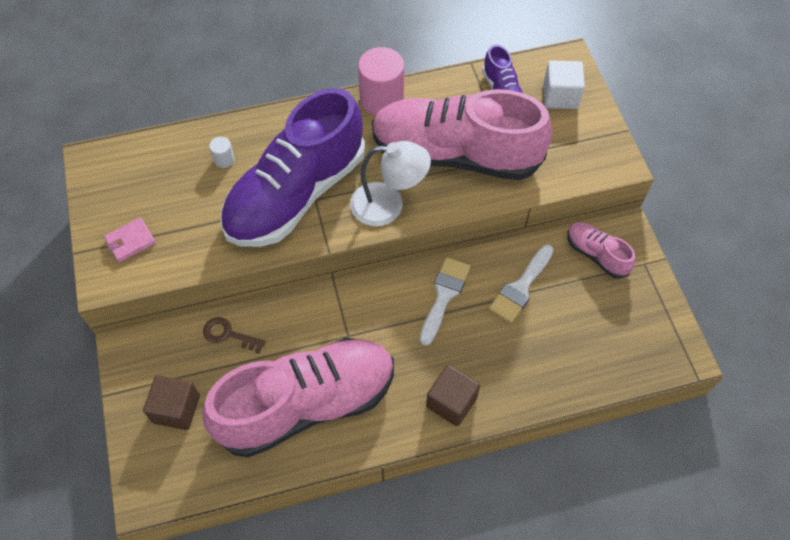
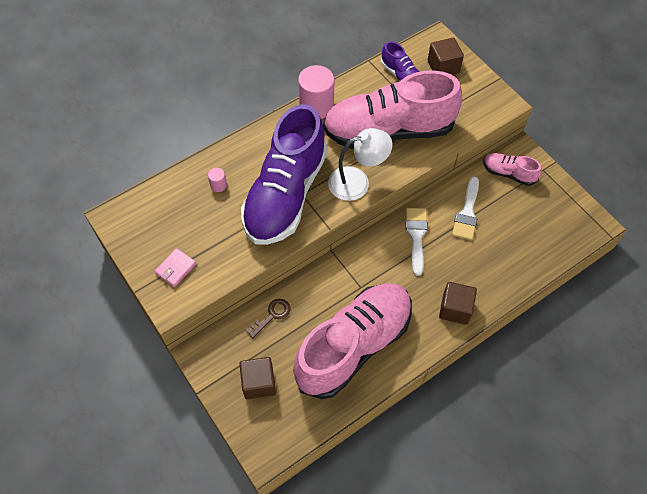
camera: 20 degrees left, 0 degrees up
brown key [203,317,266,354] -> brown key turned 135 degrees clockwise [245,299,291,339]
white cylinder [209,137,235,168] -> pink cylinder [208,168,227,192]
white cube [543,60,585,109] -> brown cube [428,37,464,75]

